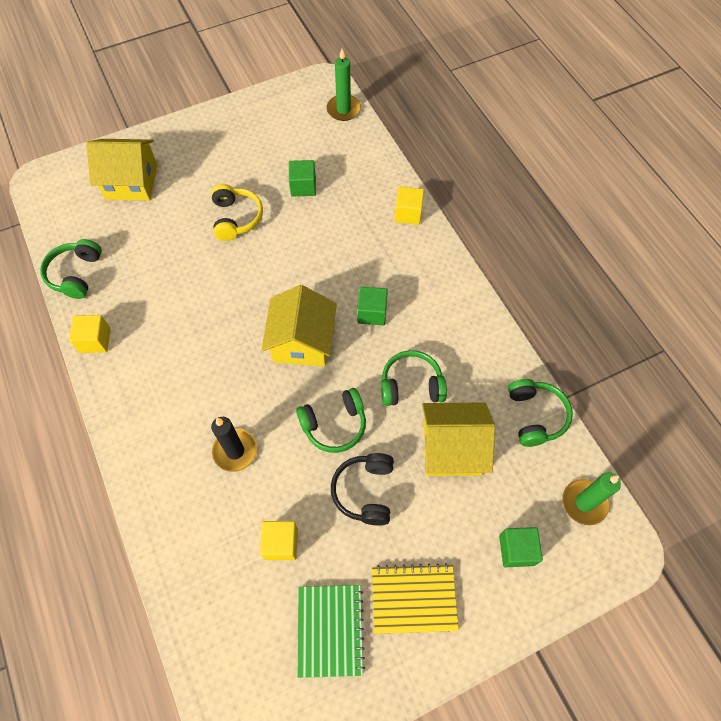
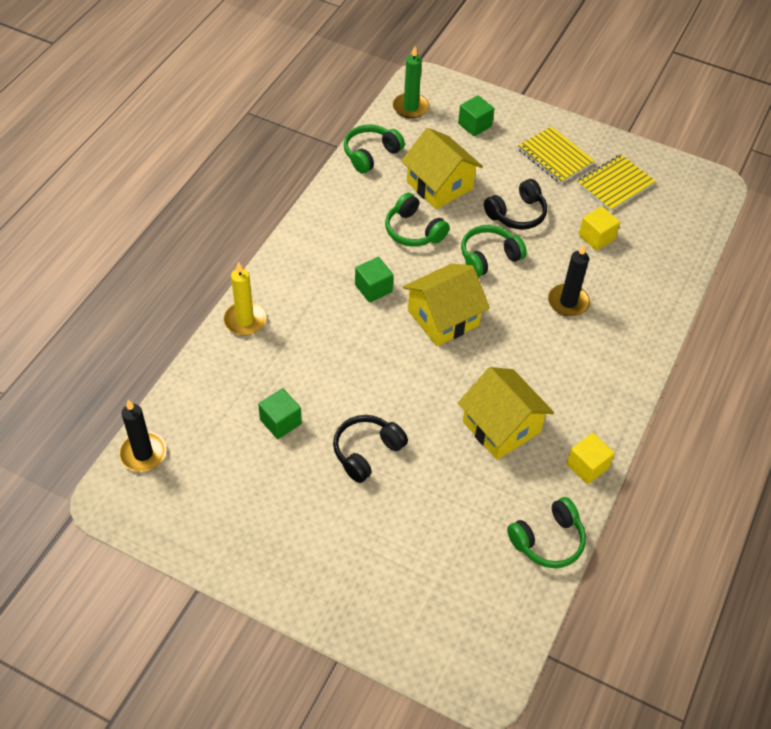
camera: 130 degrees left, 10 degrees down
yellow house [86,139,157,201] -> yellow house moved to [458,367,554,460]
yellow headphones [211,184,263,241] -> black headphones [333,415,408,483]
green headphones [296,388,366,453] -> green headphones turned 60 degrees counterclockwise [461,225,527,277]
green notebook [297,585,365,678] -> yellow notebook [577,154,656,212]
green candle [326,49,361,121] -> black candle [119,400,166,472]
yellow cube [395,186,424,225] -> yellow candle [223,262,266,335]

